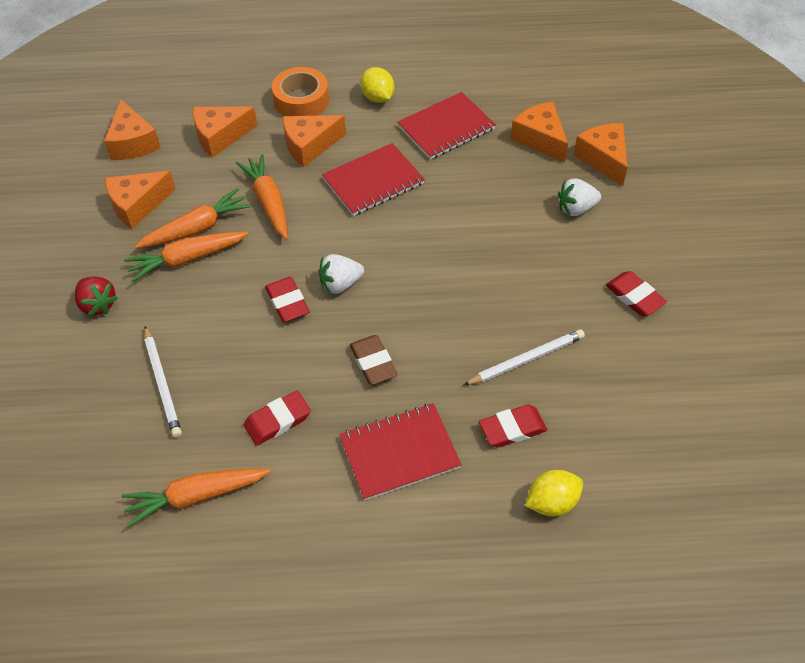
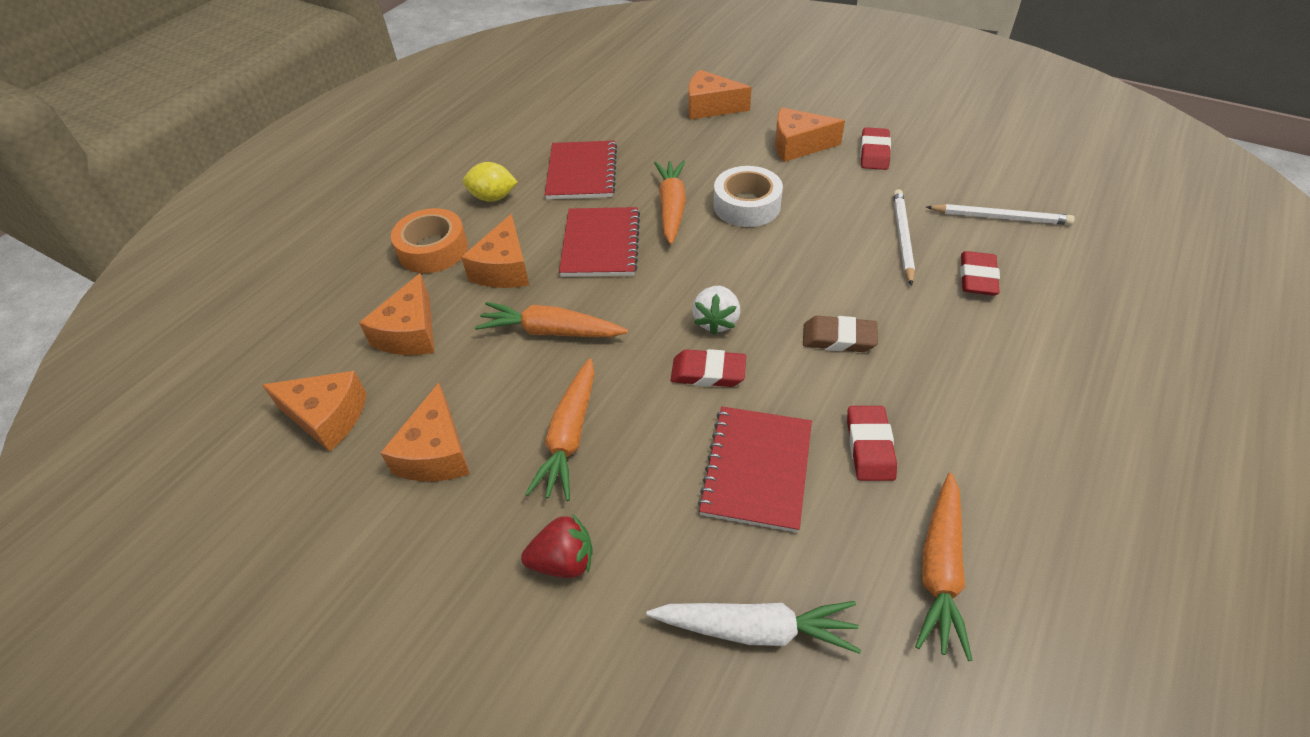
camera: 55 degrees left, 5 degrees down
orange carrot [135,188,252,249] -> orange carrot moved to [654,160,686,244]
white pencil [144,326,182,438] -> white pencil moved to [926,204,1075,225]
red notebook [339,403,462,501] -> red notebook moved to [698,407,812,533]
orange cheese [511,102,568,163] -> orange cheese moved to [775,107,845,162]
yellow lemon [525,470,583,516] -> none
white strawberry [558,178,601,216] -> none
red eraser [606,271,667,316] -> red eraser turned 75 degrees counterclockwise [860,127,891,170]
none -> white carrot [647,601,861,654]
none -> white tape [714,166,783,227]

